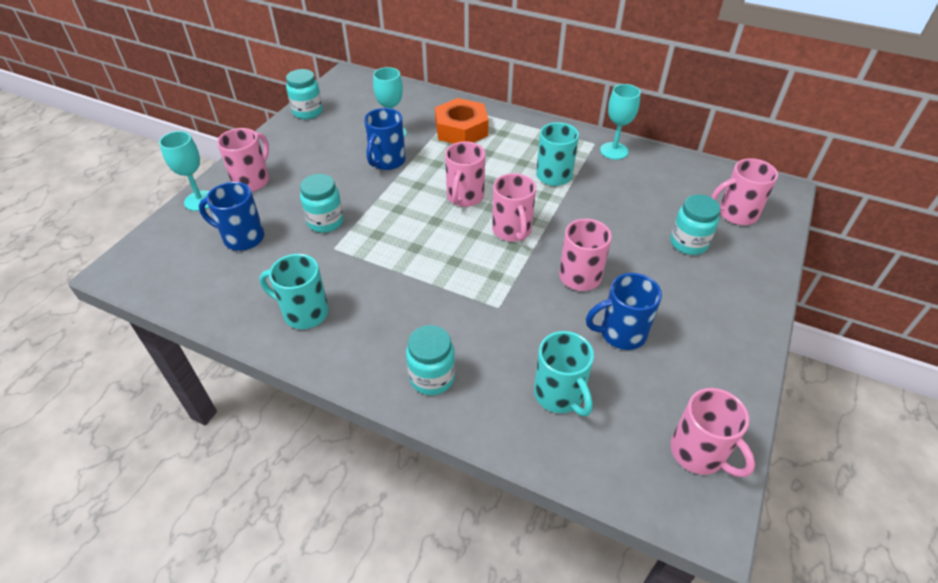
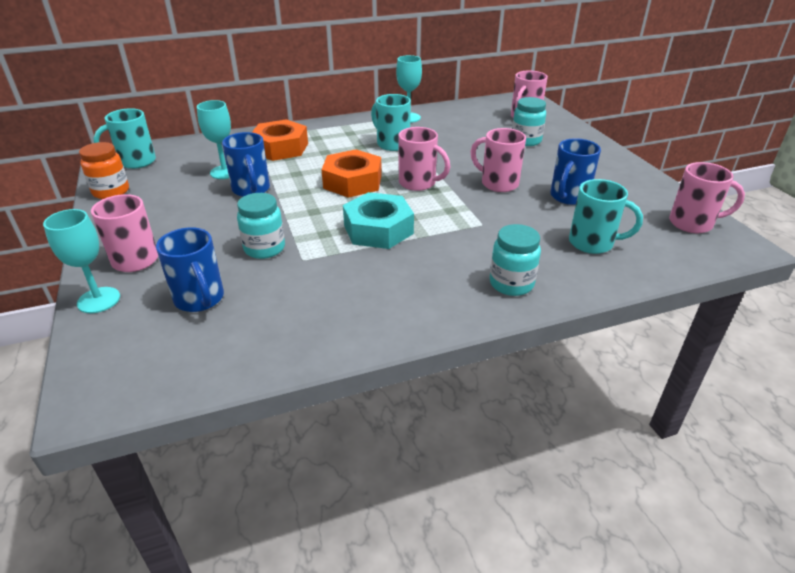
camera: 45 degrees left, 10 degrees down
blue mug [199,182,264,251] -> blue mug turned 90 degrees counterclockwise [156,227,224,312]
turquoise mug [259,254,329,329] -> turquoise mug moved to [93,108,156,169]
turquoise jar [286,69,323,119] -> orange jar [79,142,129,199]
pink mug [445,141,485,207] -> orange nut [321,149,382,198]
none -> turquoise nut [343,192,414,249]

